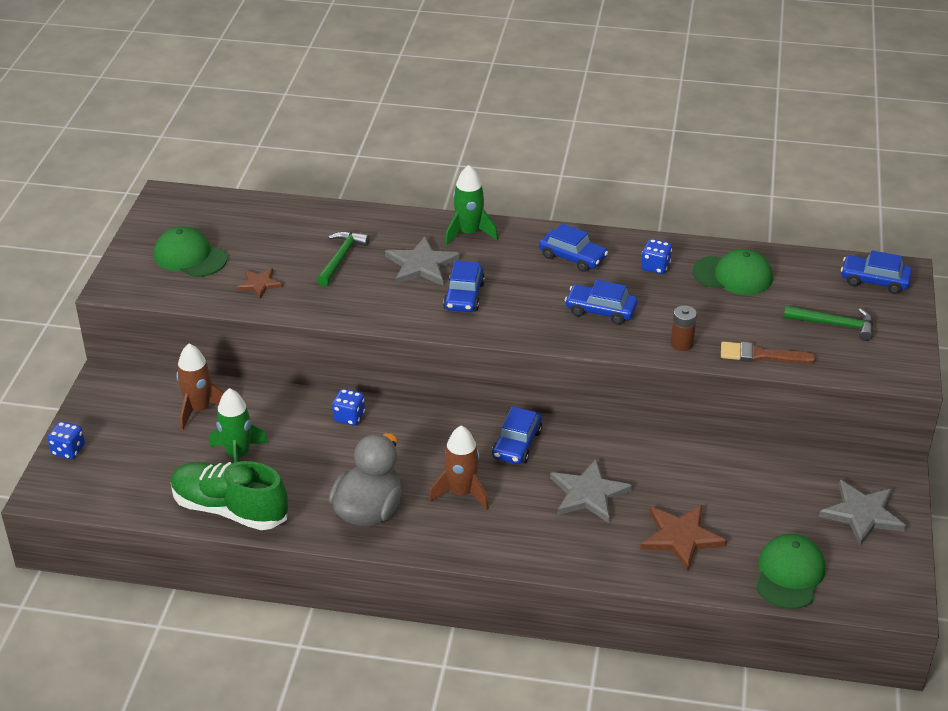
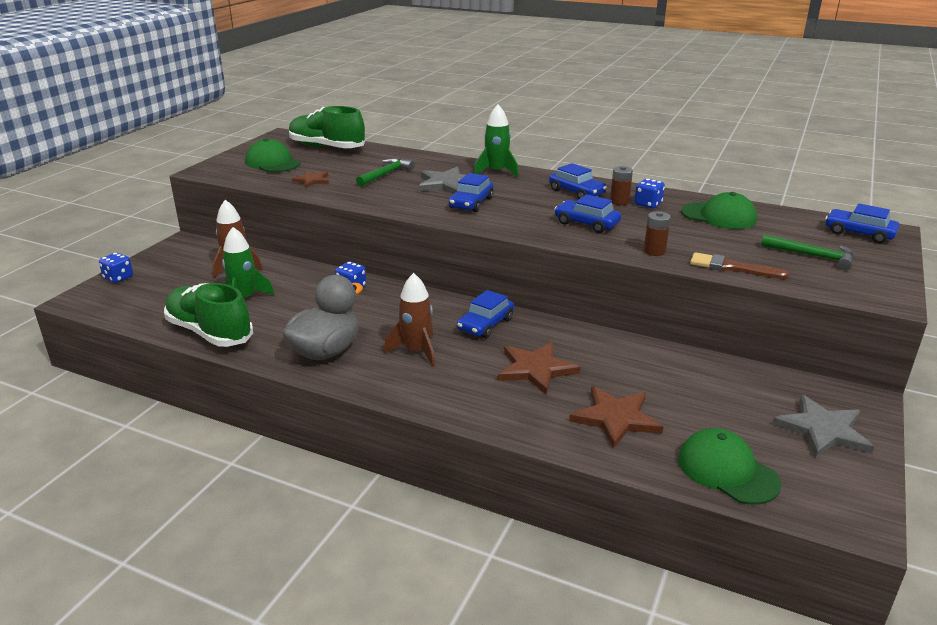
camera: 15 degrees right, 10 degrees down
grey star [550,459,633,523] -> brown star [498,342,580,394]
green cap [756,534,825,609] -> green cap turned 75 degrees counterclockwise [678,428,781,505]
none -> green shoe [289,106,365,148]
none -> brown battery [610,166,633,205]

